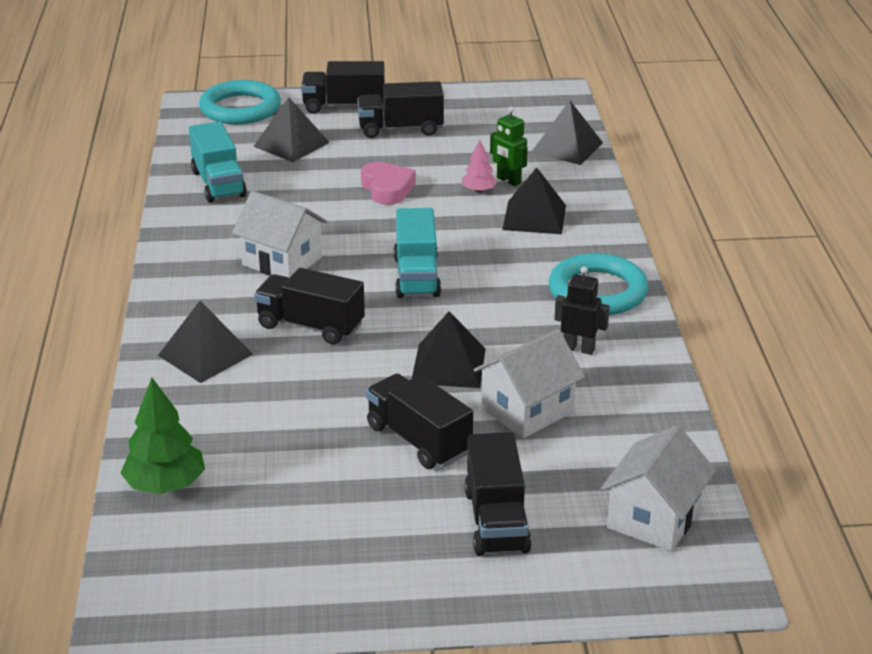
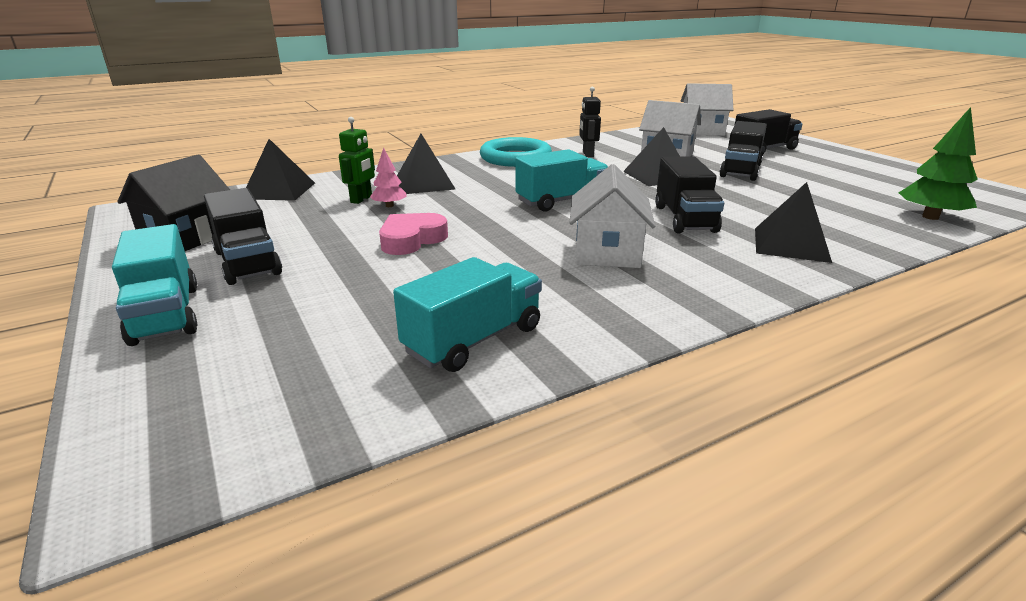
camera: 115 degrees left, 5 degrees down
turquoise ring [199,80,281,124] -> none
black pyramid [253,97,330,162] -> none
black truck [301,61,385,114] -> turquoise truck [112,224,197,346]
none -> black house [117,155,230,251]

